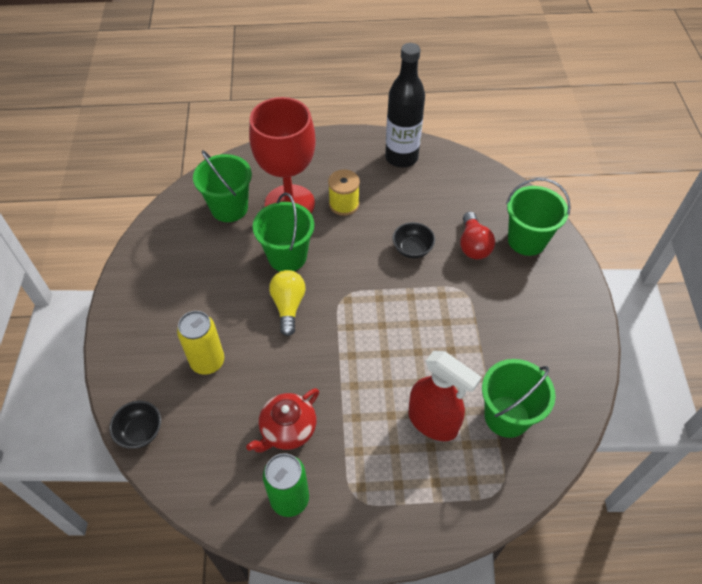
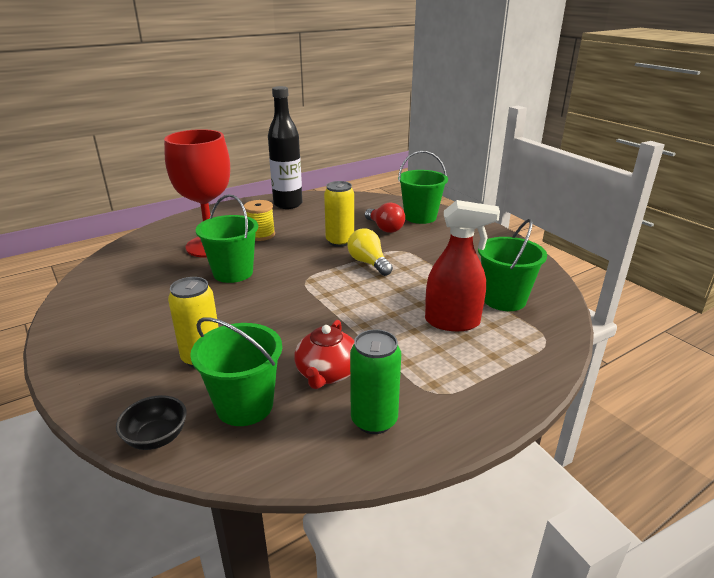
camera: 30 degrees left, 25 degrees down
green bucket [193,150,252,222] -> green bucket moved to [190,317,282,426]
yellow light bulb [269,270,306,336] -> yellow light bulb moved to [347,228,393,276]
black bowl [392,222,435,258] -> yellow can [324,181,354,247]

